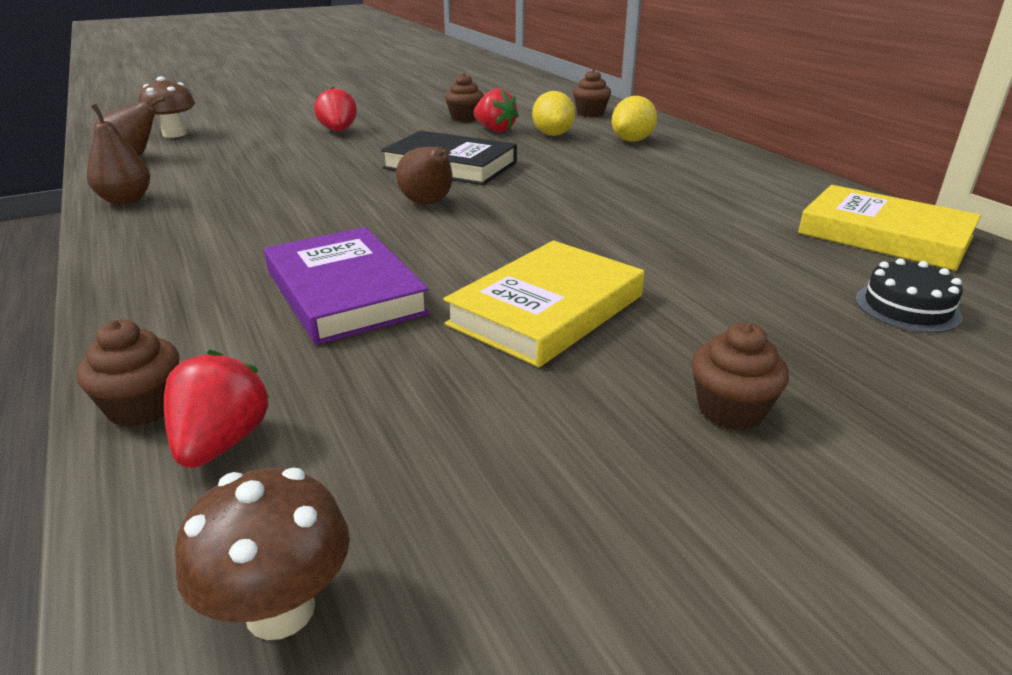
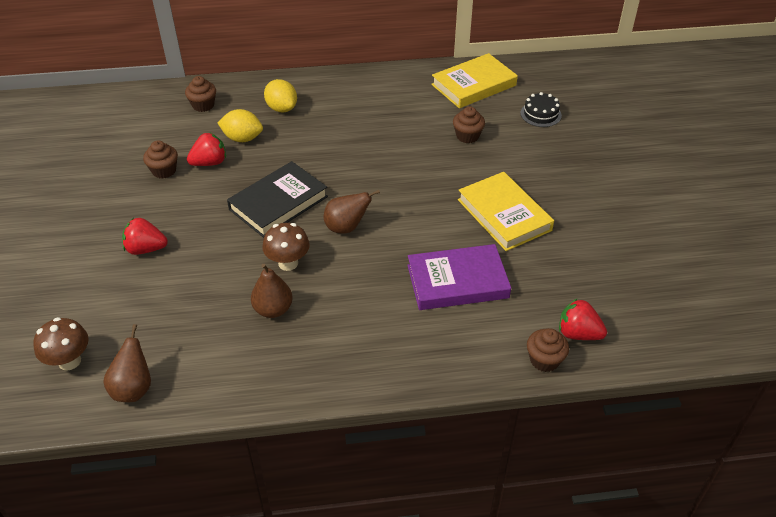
camera: 70 degrees left, 15 degrees up
brown pear [87,104,150,205] -> brown pear moved to [251,263,293,318]
brown mushroom [175,468,350,640] -> brown mushroom moved to [262,223,310,271]
brown cupcake [691,322,789,430] -> brown cupcake moved to [453,106,485,143]

